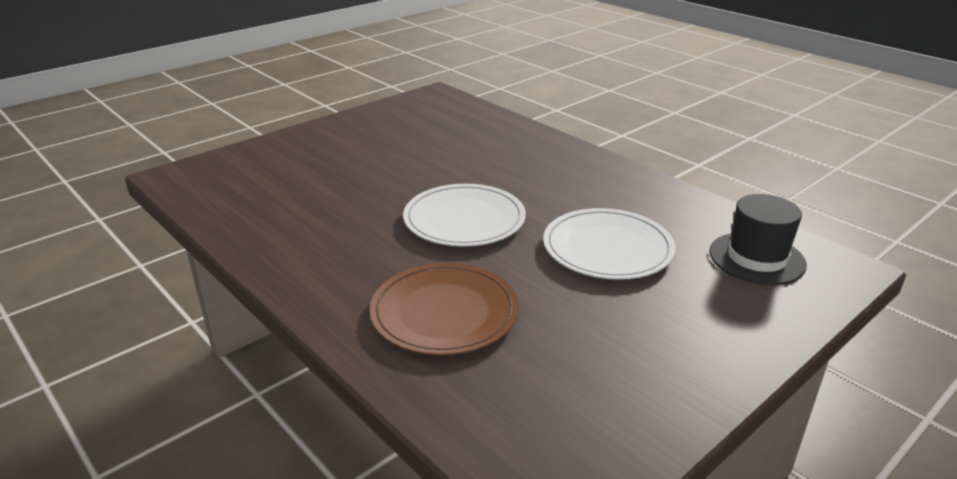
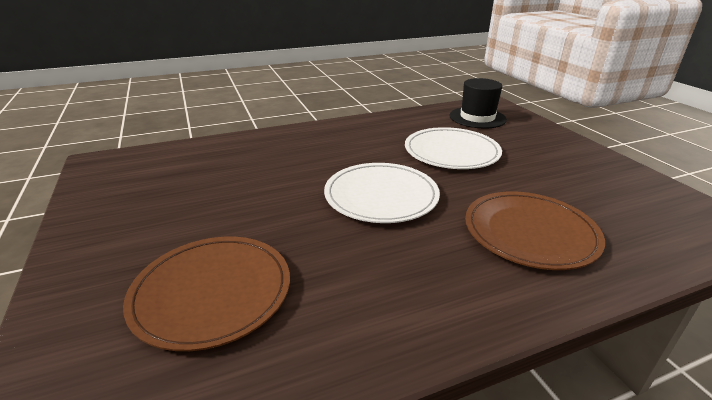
camera: 70 degrees left, 0 degrees up
none -> brown plate [123,237,290,351]

